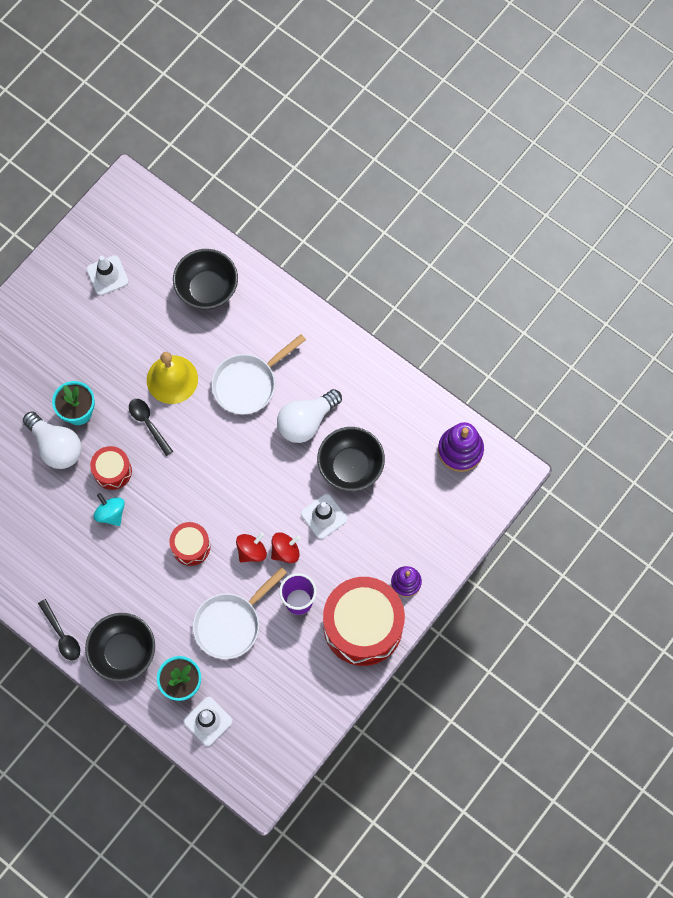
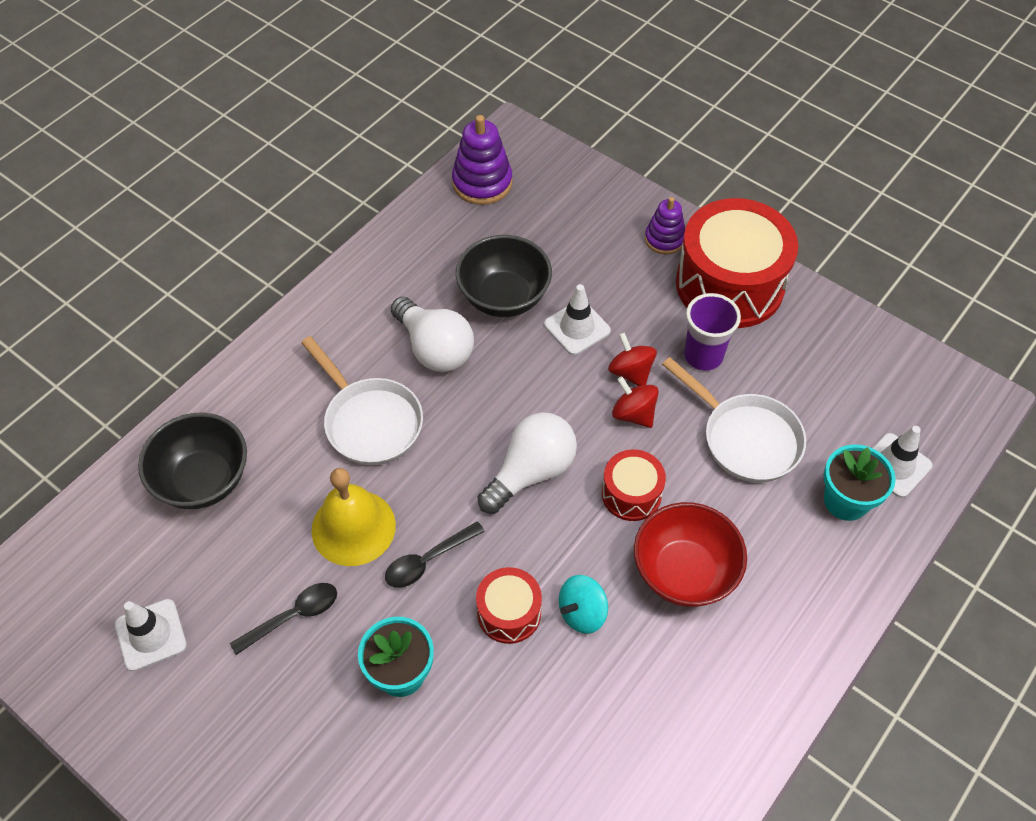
camera: 90 degrees left, 15 degrees down
white light bulb [23,412,82,469] -> white light bulb moved to [478,412,577,514]
black spoon [38,599,80,660] -> black spoon moved to [230,583,337,655]
black bowl [85,613,155,682] -> none
none -> red bowl [634,502,747,607]

